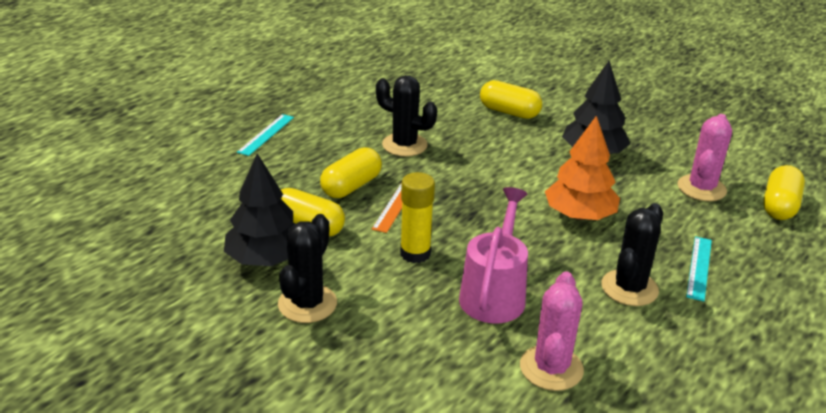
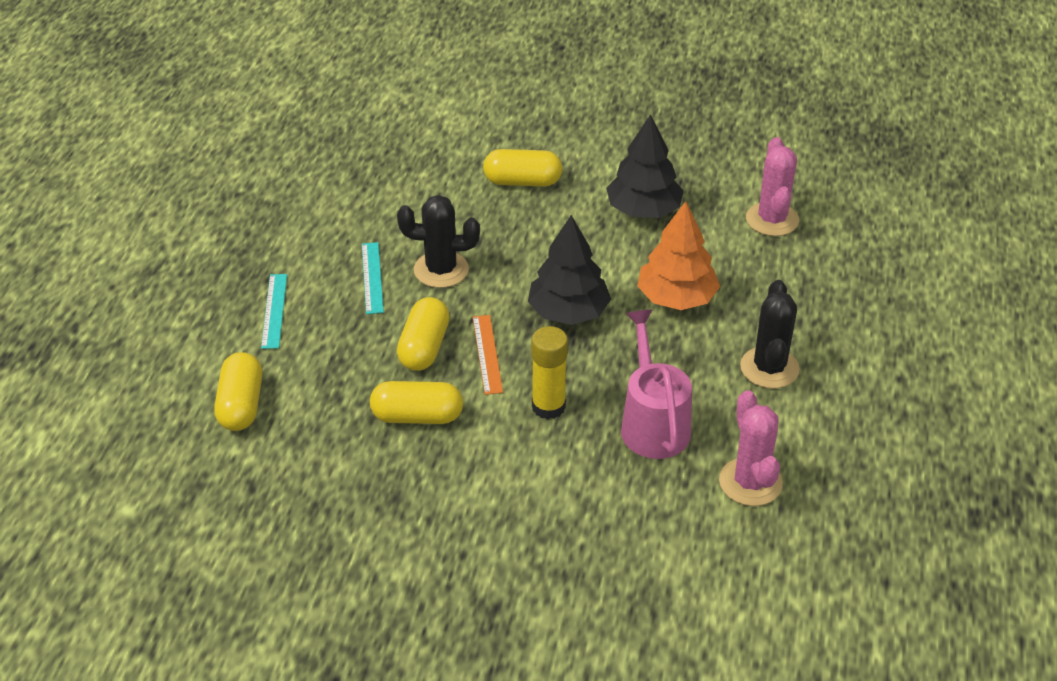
camera: 25 degrees left, 10 degrees up
black tree [224,153,295,266] -> black tree moved to [528,215,611,325]
black cactus [278,214,337,323] -> none
turquoise ruler [686,236,712,301] -> turquoise ruler moved to [362,242,384,314]
yellow capsule [763,165,805,220] -> yellow capsule moved to [214,352,262,431]

